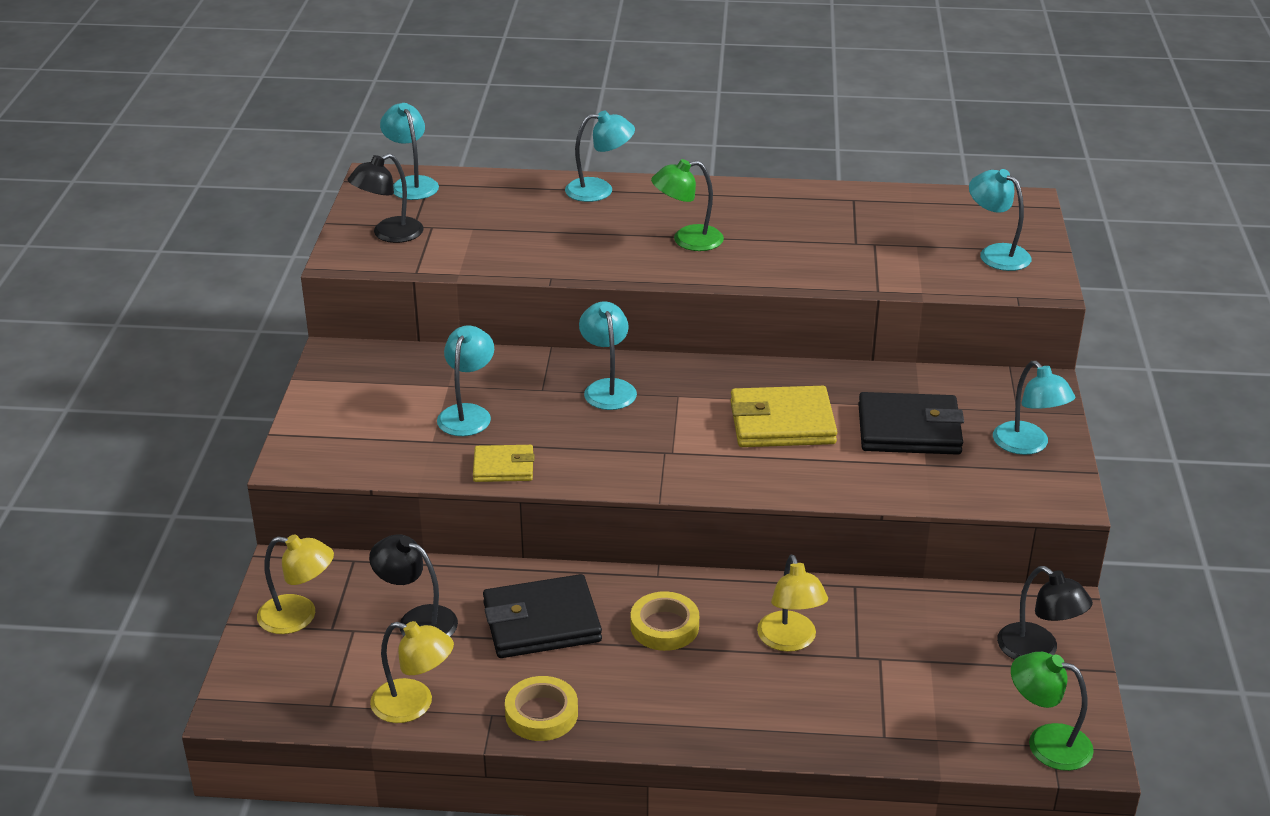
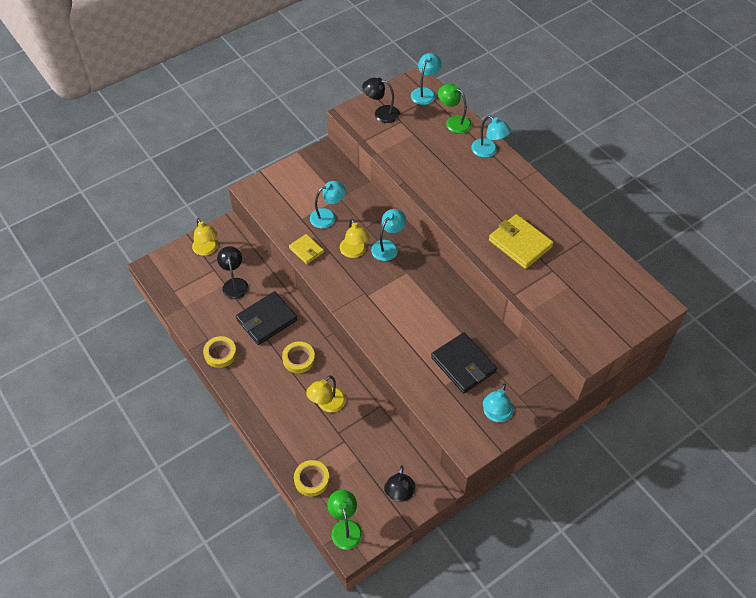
camera: 50 degrees right, 20 degrees up
yellow lamp [370,621,454,723] -> yellow lamp moved to [340,218,370,258]
black wallet [483,574,602,658] -> black wallet turned 75 degrees counterclockwise [236,291,298,345]
green lamp [651,159,724,251] -> green lamp moved to [438,84,472,133]
yellow wallet [730,386,837,447] -> yellow wallet moved to [489,214,554,269]
turquoise lamp [969,169,1031,271] -> none
none -> yellow tape [294,460,329,496]

